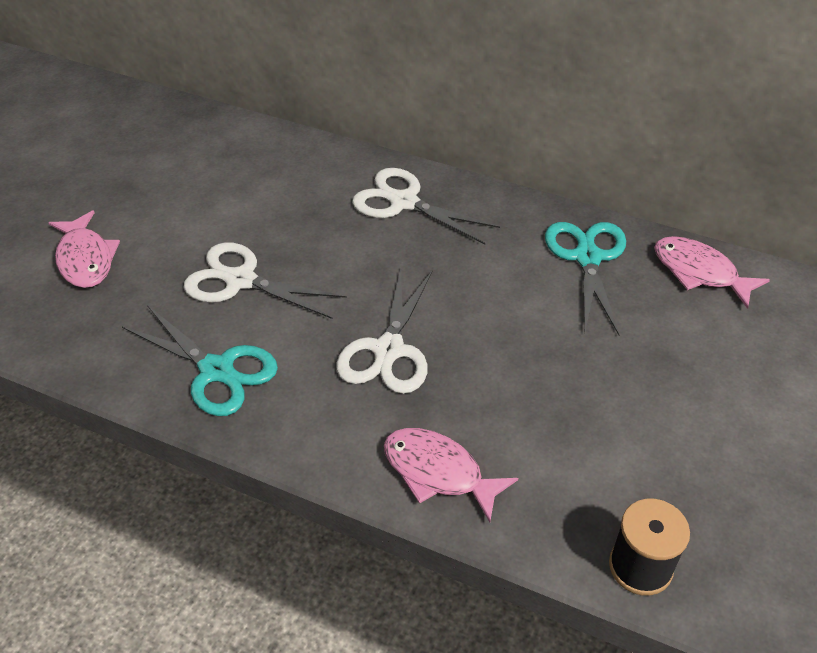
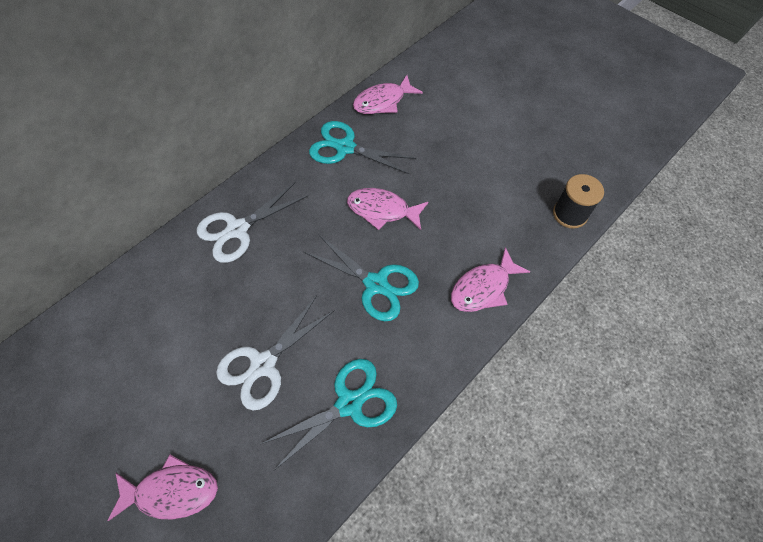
camera: 70 degrees left, 15 degrees up
white scissors [336,268,433,394] -> turquoise scissors [304,234,419,321]
none -> pink fish [347,188,428,230]

